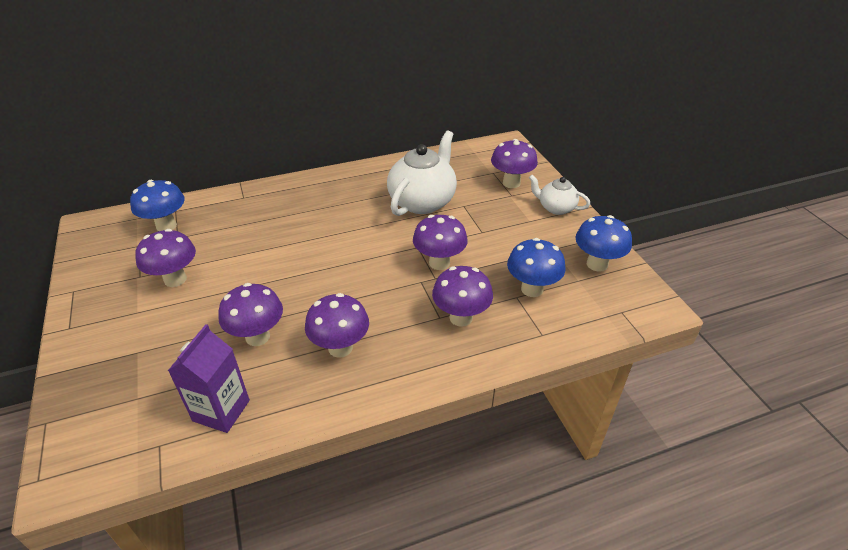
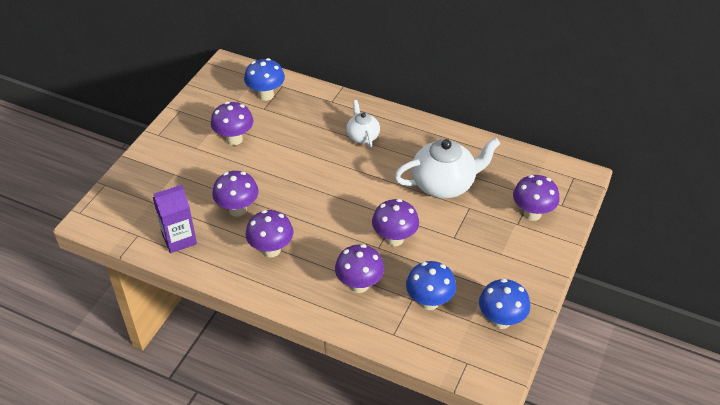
camera: 45 degrees right, 5 degrees up
white teapot [529,175,590,215] -> white teapot moved to [346,100,380,148]

